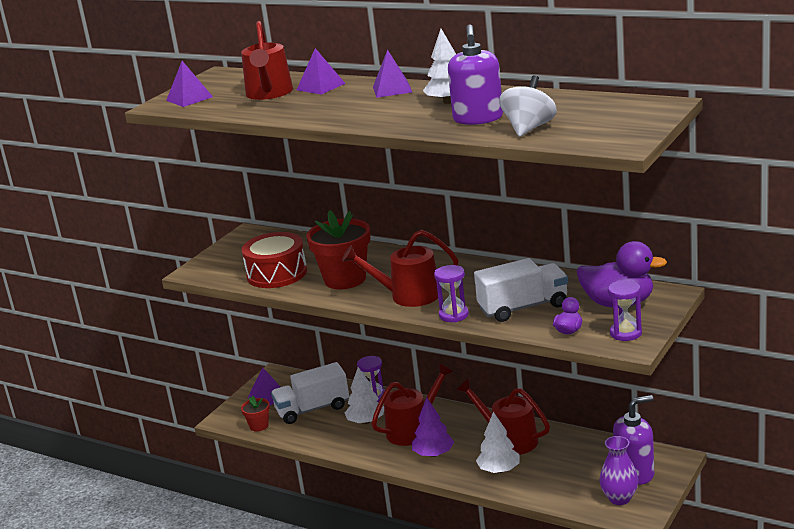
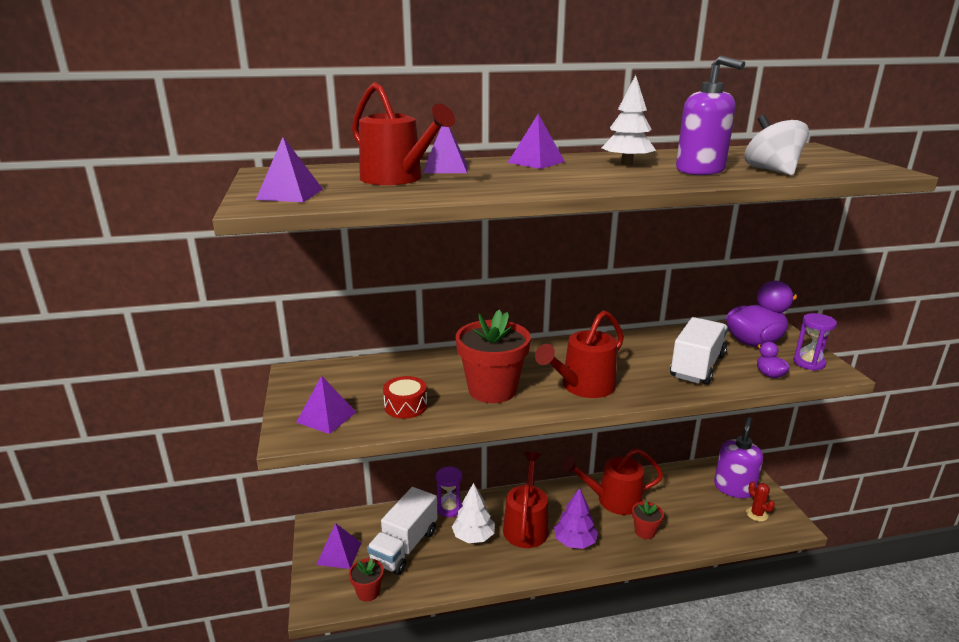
camera: 45 degrees left, 0 degrees up
red drum [242,232,307,288] -> red drum [383,376,427,419], size x0.57
purple hourglass [434,265,469,322] -> none
white tree [476,411,519,473] -> red flower pot [632,501,664,539]
purple vase [599,436,638,505] -> red cactus [746,481,775,522]
none -> purple pyramid [296,376,356,434]

